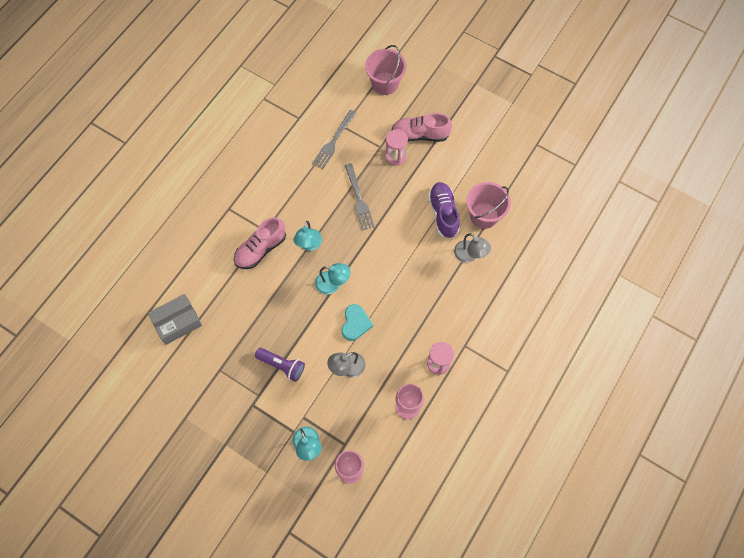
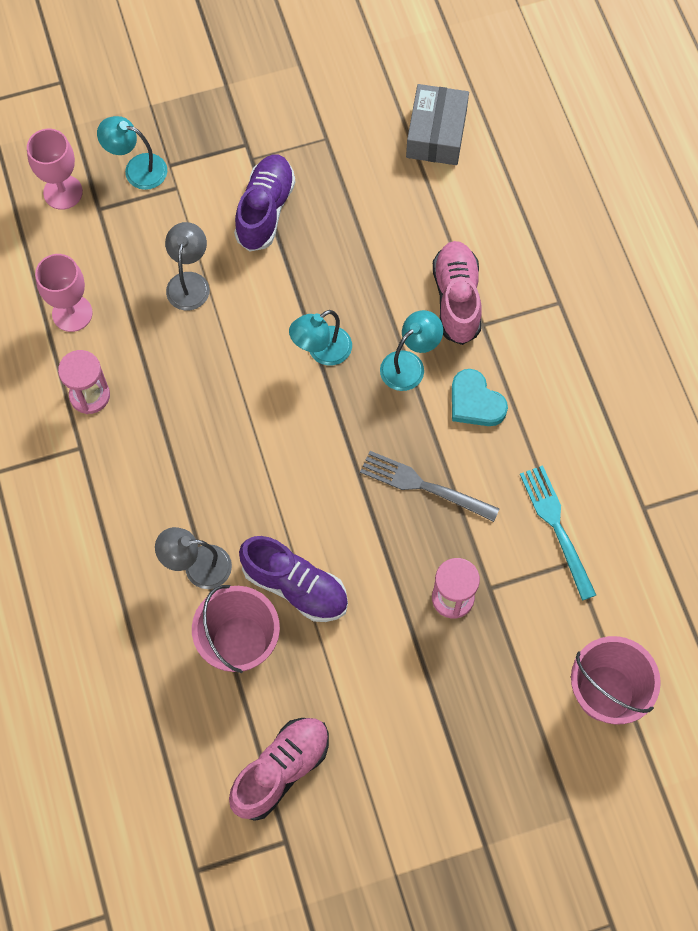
camera: 130 degrees right, 0 degrees up
purple flashlight [255,348,305,382] -> purple shoe [234,155,295,252]
turquoise lamp [293,221,322,251] -> turquoise lamp turned 90 degrees clockwise [380,310,443,391]
grey fork [312,110,356,169] -> turquoise fork [520,465,596,601]
turquoise heart [342,304,373,341] -> turquoise heart moved to [452,369,508,426]
pink shoe [392,113,452,142] -> pink shoe moved to [229,718,329,821]

